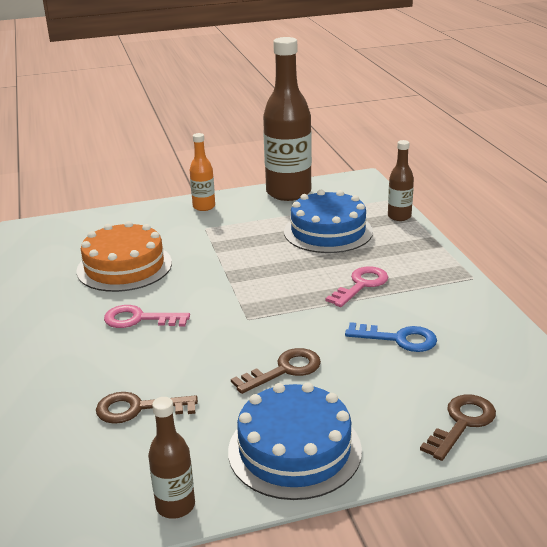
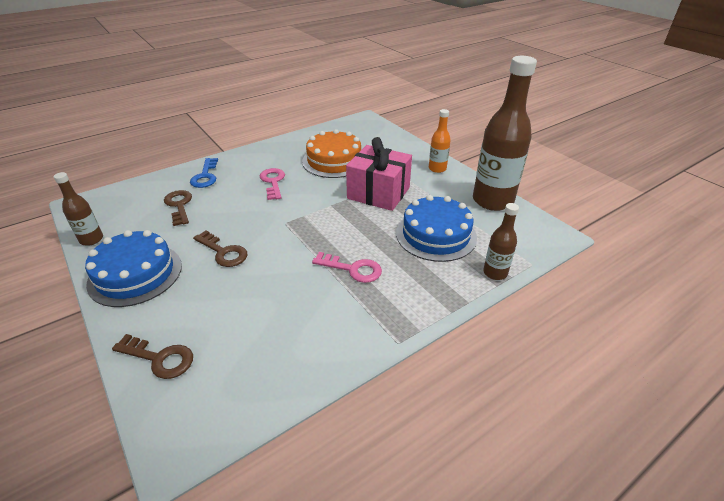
camera: 70 degrees right, 10 degrees up
blue key [345,322,437,352] -> blue key moved to [190,158,218,188]
none -> pink gift [346,137,412,211]

